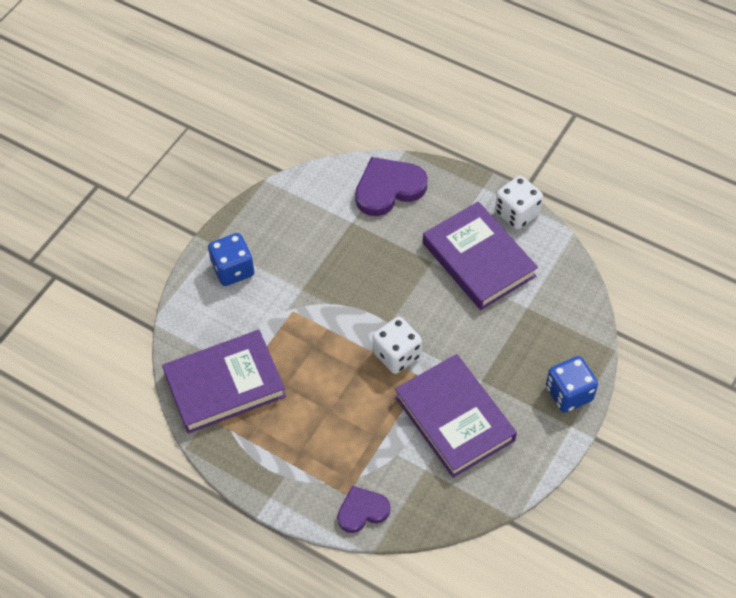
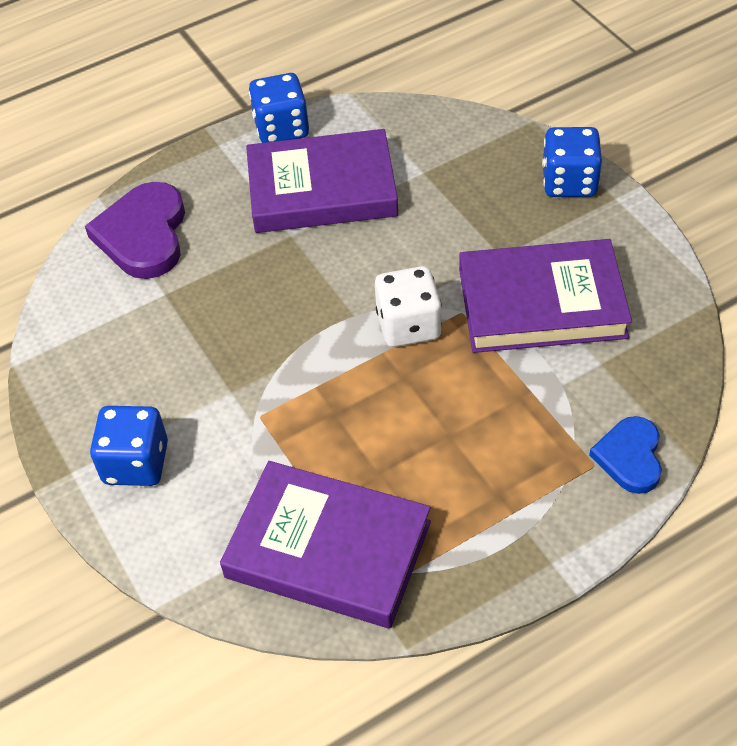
camera: 60 degrees left, 5 degrees down
purple book [162,330,286,434] -> purple book turned 75 degrees counterclockwise [220,461,431,628]
purple heart [337,486,390,533] -> blue heart [589,416,662,494]
white dice [495,176,543,230] -> blue dice [249,73,309,143]

